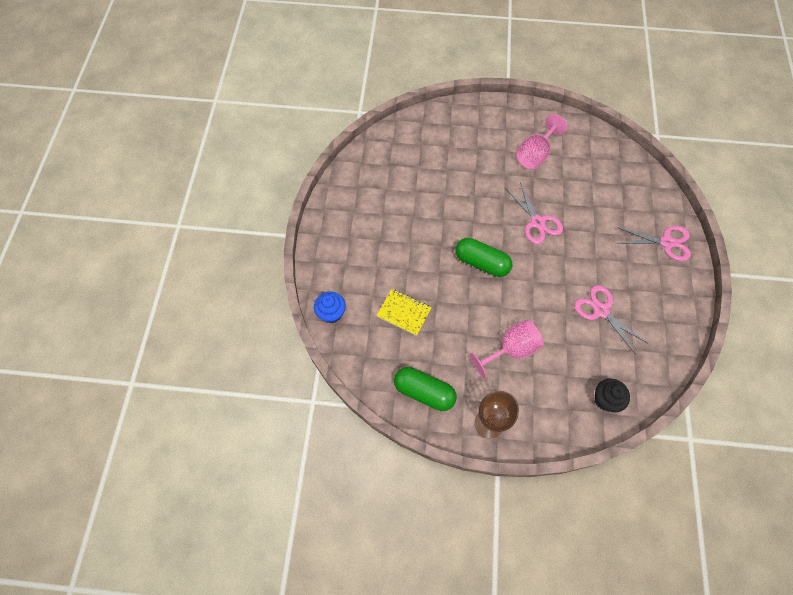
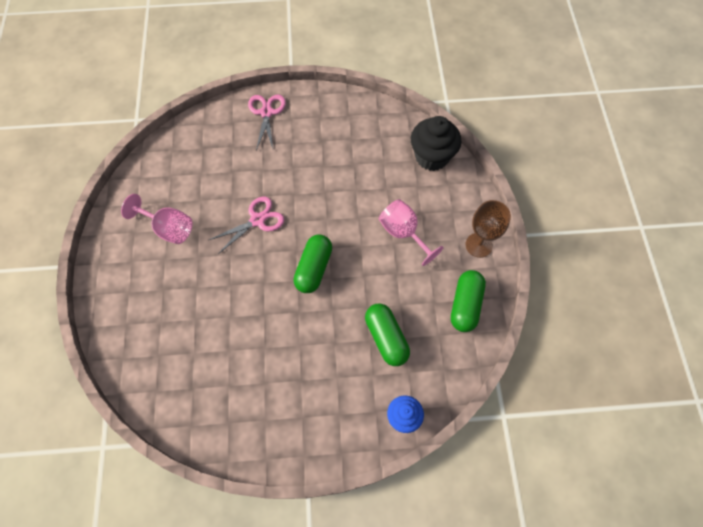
camera: 100 degrees left, 0 degrees up
yellow notebook [376,289,432,336] -> green capsule [365,303,410,366]
pink scissors [574,285,647,355] -> none
black cupcake [594,379,630,412] -> black cupcake [411,116,462,171], size x1.68

